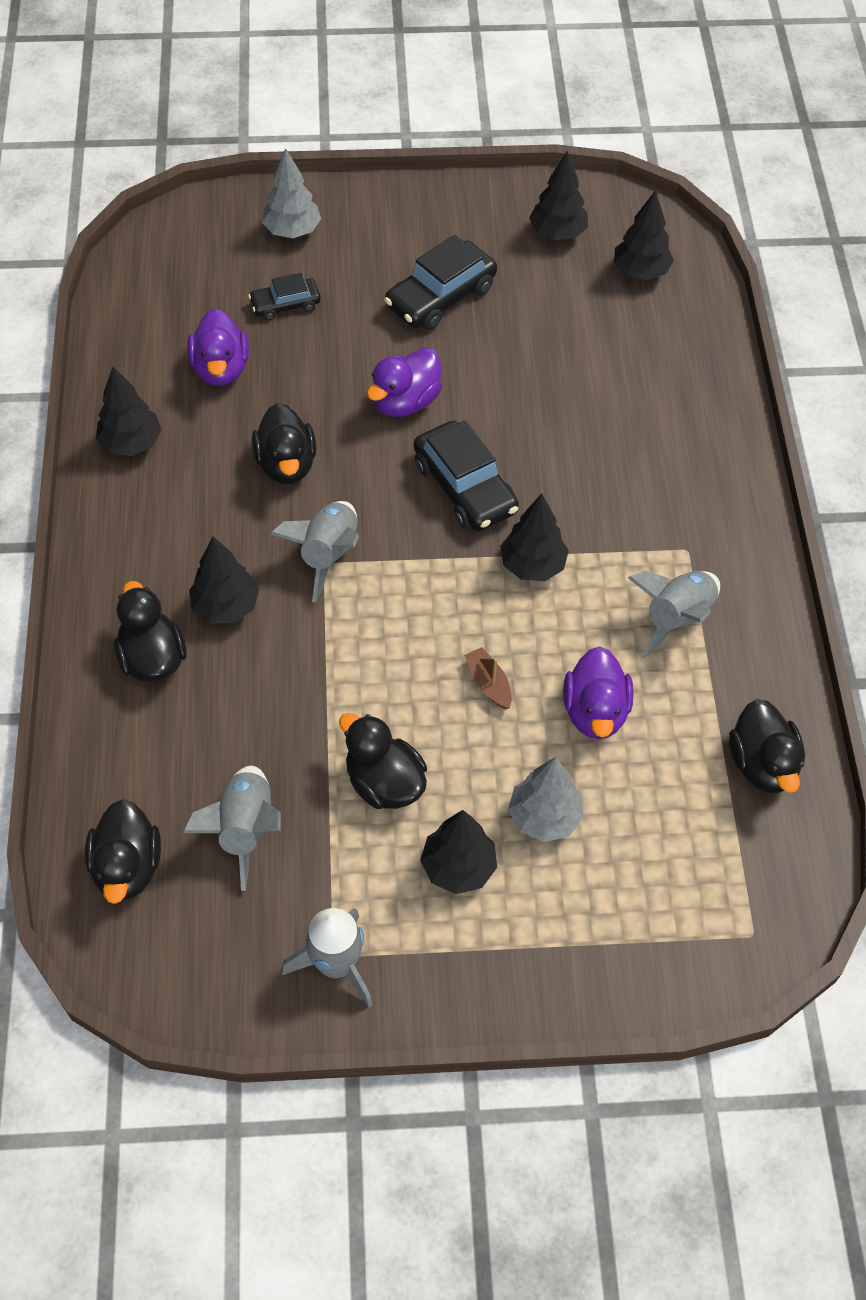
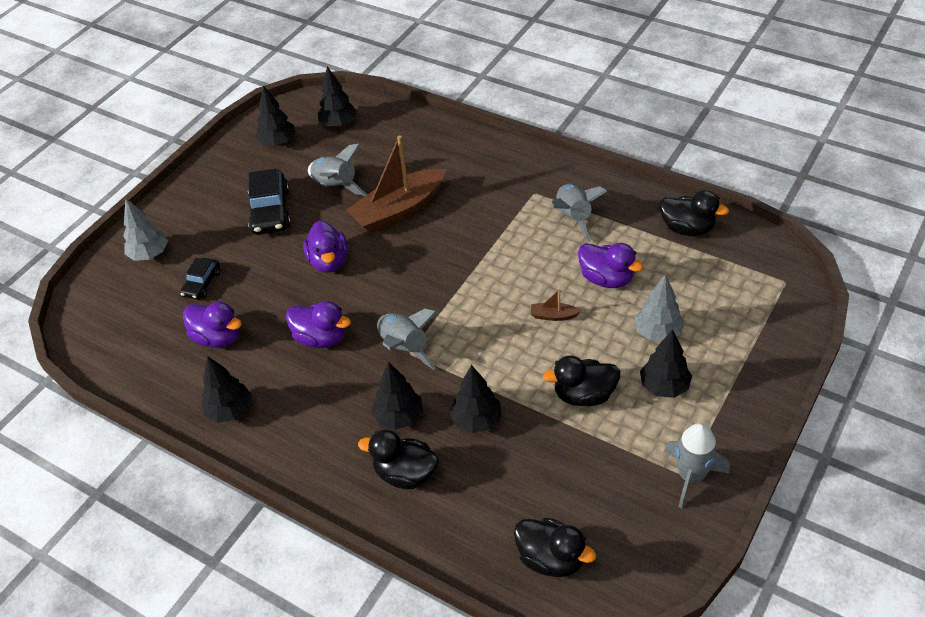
camera: 50 degrees left, 10 degrees down
grey rocket [183,766,281,891] -> grey rocket moved to [308,144,367,196]
black duck [252,403,317,484] -> purple duck [286,301,351,348]
black car [414,421,519,531] -> none
black tree [500,493,569,581] -> black tree moved to [450,365,501,433]
none -> brown boat [347,135,446,233]

